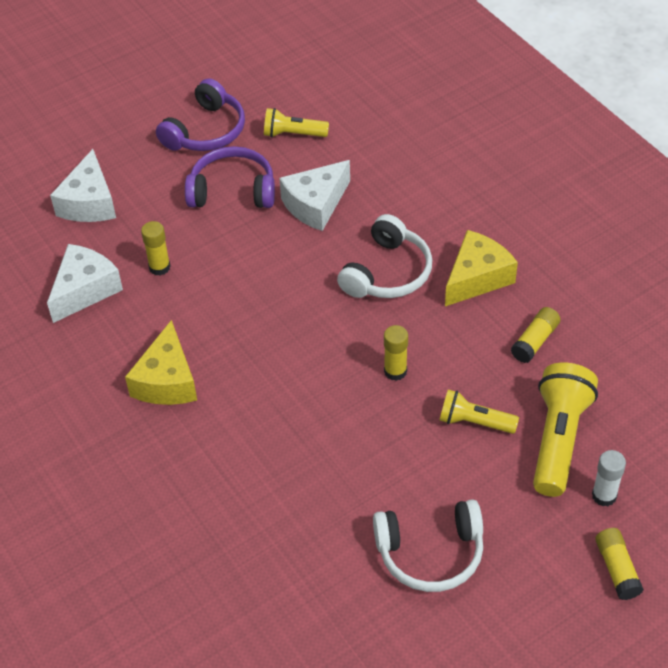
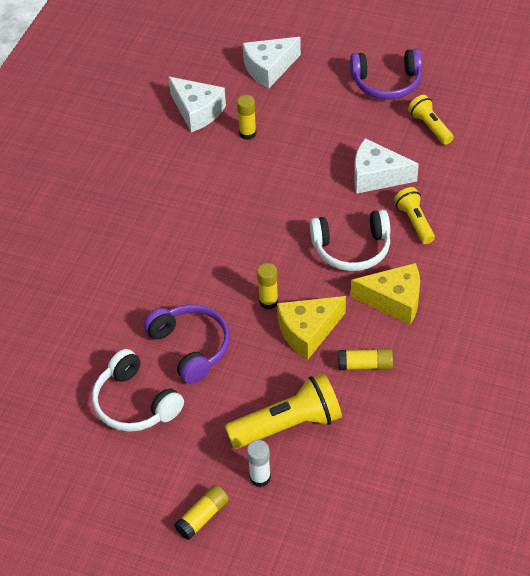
camera: 55 degrees right, 0 degrees up
white cheese [47,244,123,323] -> white cheese turned 45 degrees clockwise [168,77,226,132]
yellow cheese [125,320,197,405] -> yellow cheese moved to [277,296,346,360]
purple headphones [185,146,275,208] -> purple headphones moved to [144,304,230,384]
yellow flashlight [439,389,519,434] -> yellow flashlight moved to [394,187,435,244]

